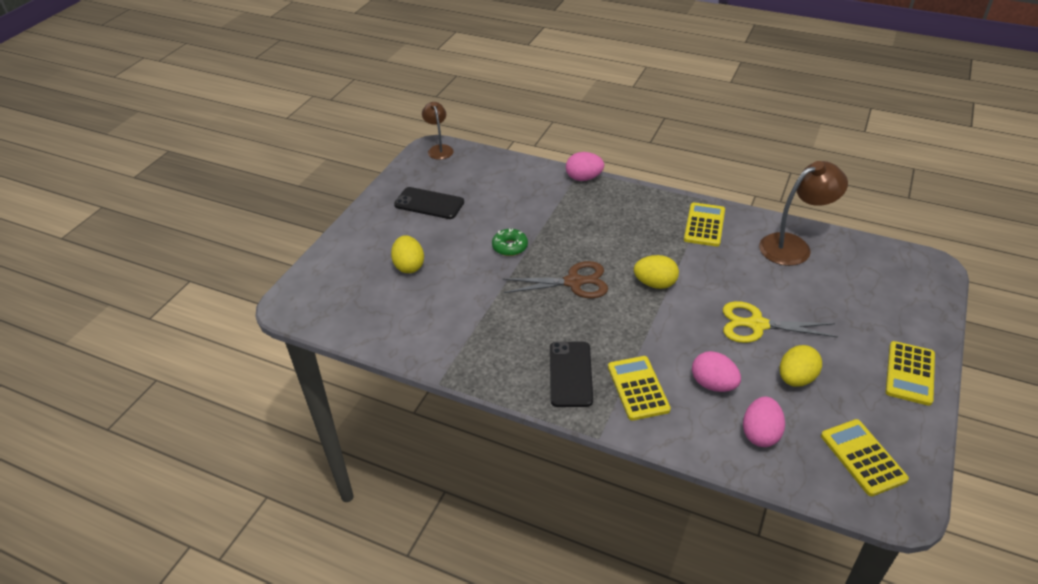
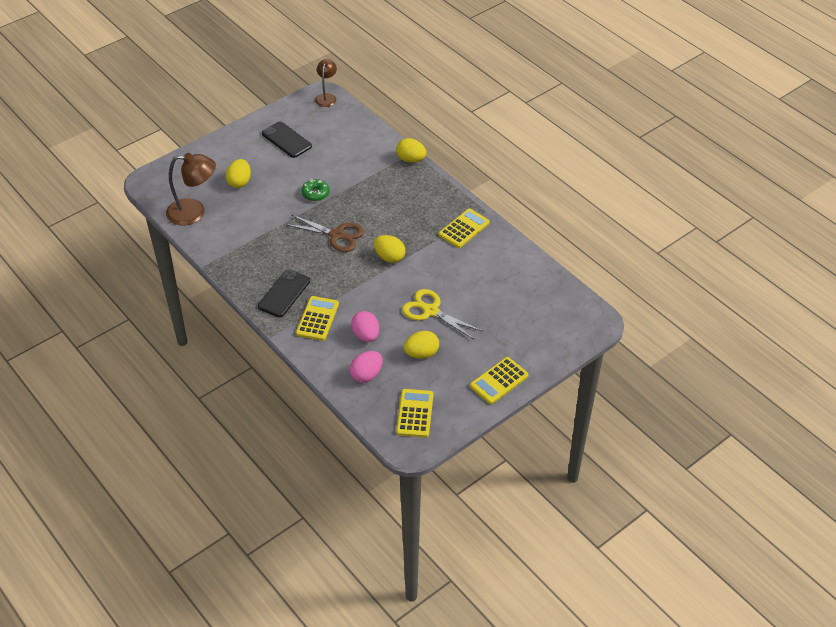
camera: 25 degrees right, 5 degrees up
pink egg [566,152,604,181] -> yellow egg [396,138,426,163]
brown lamp [759,161,848,266] -> brown lamp moved to [166,153,216,226]

